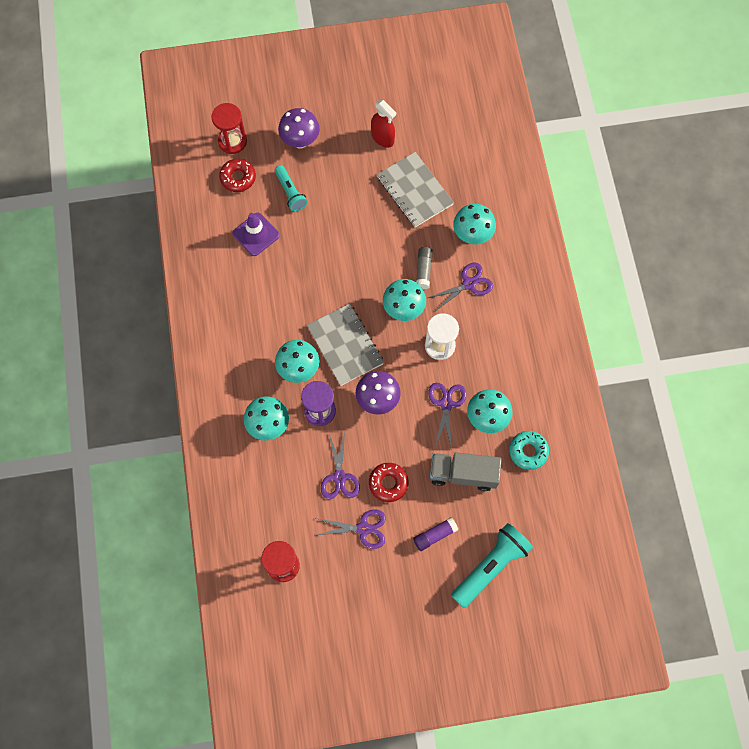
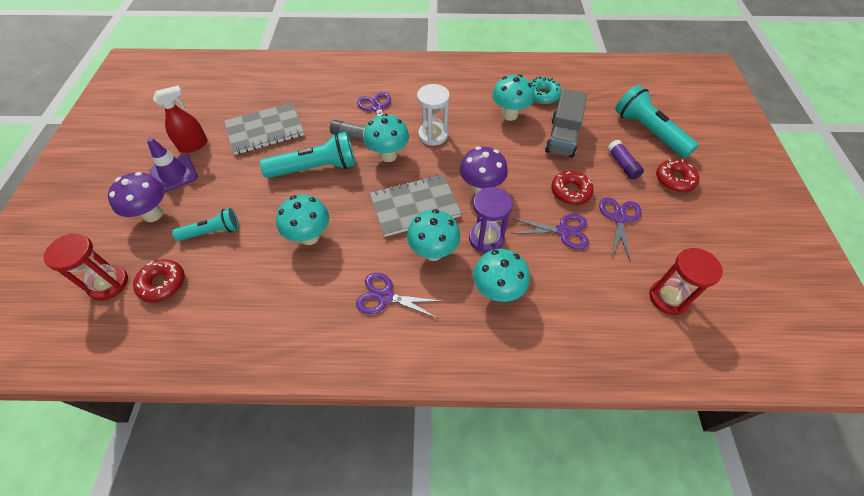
camera: 80 degrees left, 15 degrees down
purple traffic cone [233,213,280,256] -> purple traffic cone moved to [147,137,198,192]
purple scissors [428,383,466,450] -> purple scissors moved to [356,273,441,319]
turquoise mushroom [453,204,496,244] -> turquoise mushroom moved to [276,195,329,245]
none -> turquoise flashlight [260,132,355,178]
none -> red donut [656,159,699,193]

